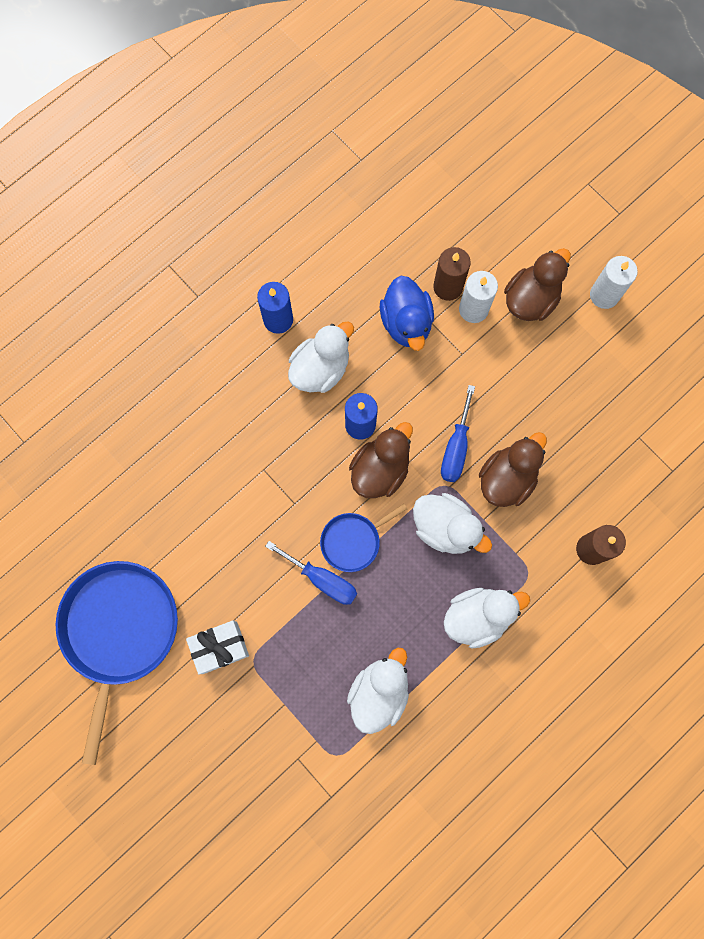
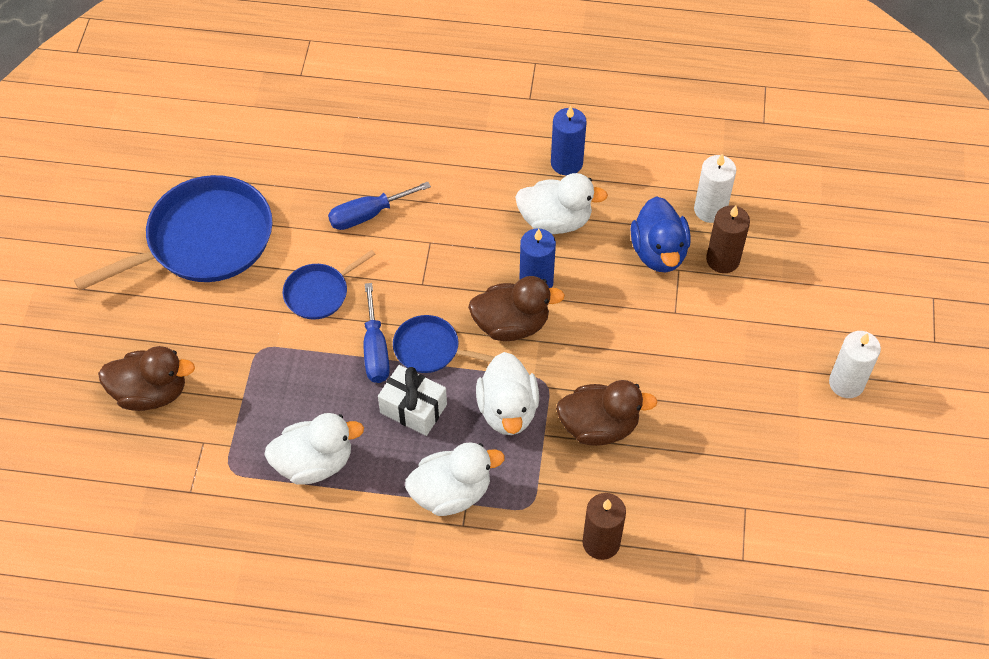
camera: 50 degrees right, 20 degrees down
white gift [186,621,249,674] -> white gift moved to [378,365,447,436]
blue duck [380,276,434,351] -> blue duck turned 45 degrees counterclockwise [630,196,691,272]
blue screwdriver [441,385,475,482] -> blue screwdriver moved to [328,182,431,230]
white duck [444,588,530,649] -> white duck turned 45 degrees counterclockwise [405,442,505,516]
white candle [459,271,498,323] -> white candle moved to [694,154,736,223]
brown duck [504,248,571,321] -> brown duck moved to [98,346,195,411]
none -> blue pan [283,250,376,320]

